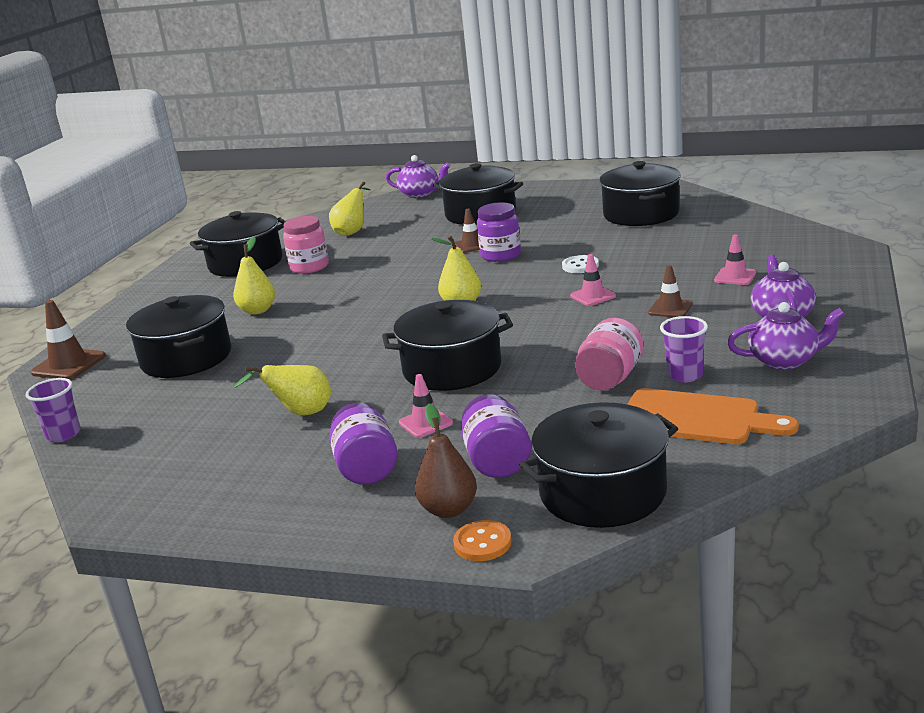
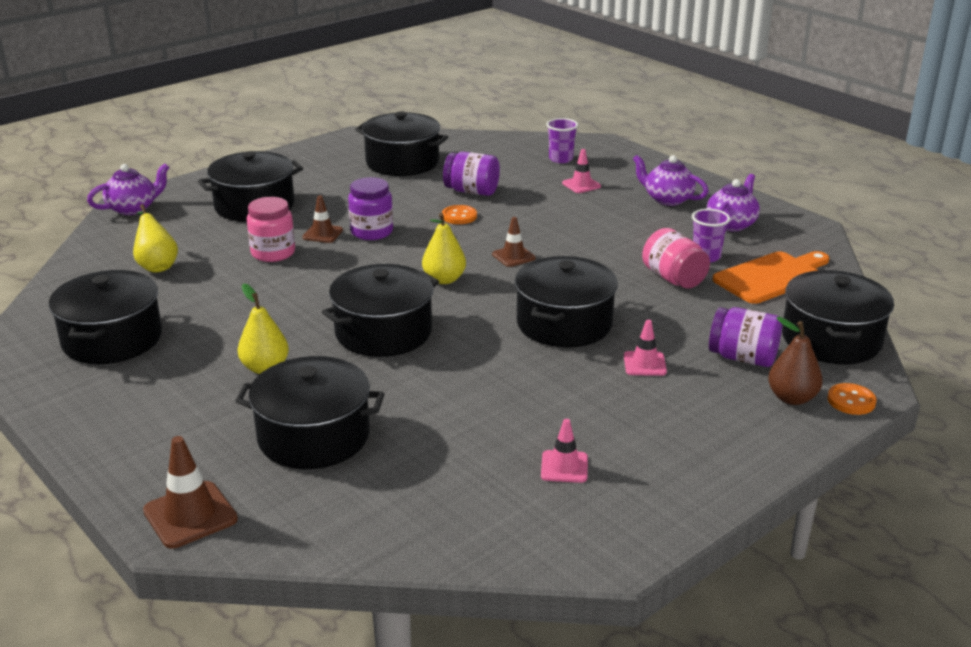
camera: 60 degrees left, 5 degrees up
purple cup [26,378,81,442] -> purple cup moved to [546,118,578,163]
yellow pear [234,365,331,416] -> none
pink jar [283,216,329,274] -> pink jar moved to [247,197,295,262]
purple jar [329,403,398,485] -> purple jar moved to [443,152,500,196]
white button [562,255,599,273] -> orange button [442,205,477,224]
pink traffic cone [570,254,616,306] -> pink traffic cone moved to [541,419,588,483]
brown traffic cone [648,265,692,317] -> brown traffic cone moved to [492,217,536,267]
none -> black pot [322,264,439,357]

